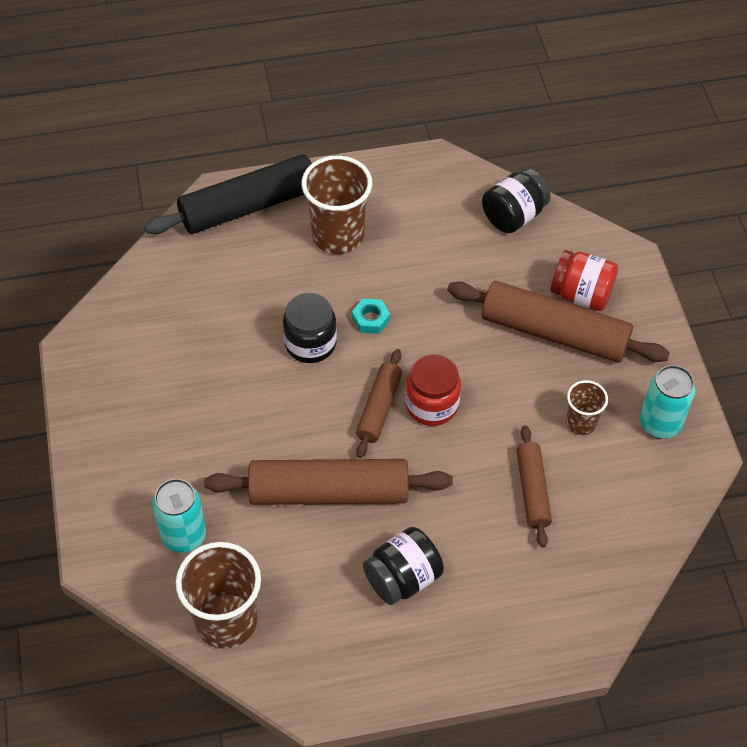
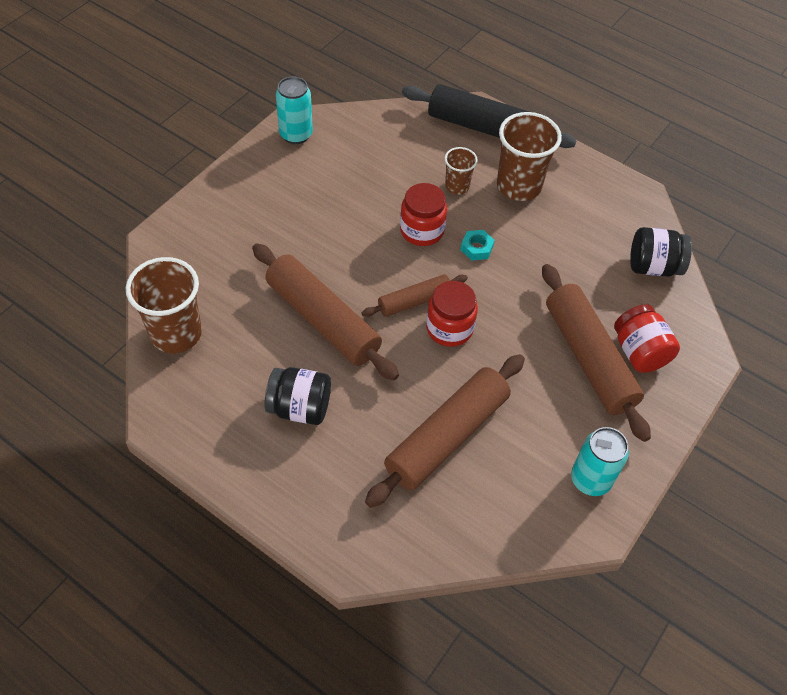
camera: 45 degrees right, 0 degrees up
turquoise can [152,479,206,553] -> turquoise can moved to [276,76,313,144]
black jar [283,292,337,363] -> red jar [400,183,447,246]
brown rolling pin [516,425,552,548] -> brown rolling pin [365,354,525,508], size x1.80
brown cup [566,380,608,435] -> brown cup moved to [445,147,478,195]

